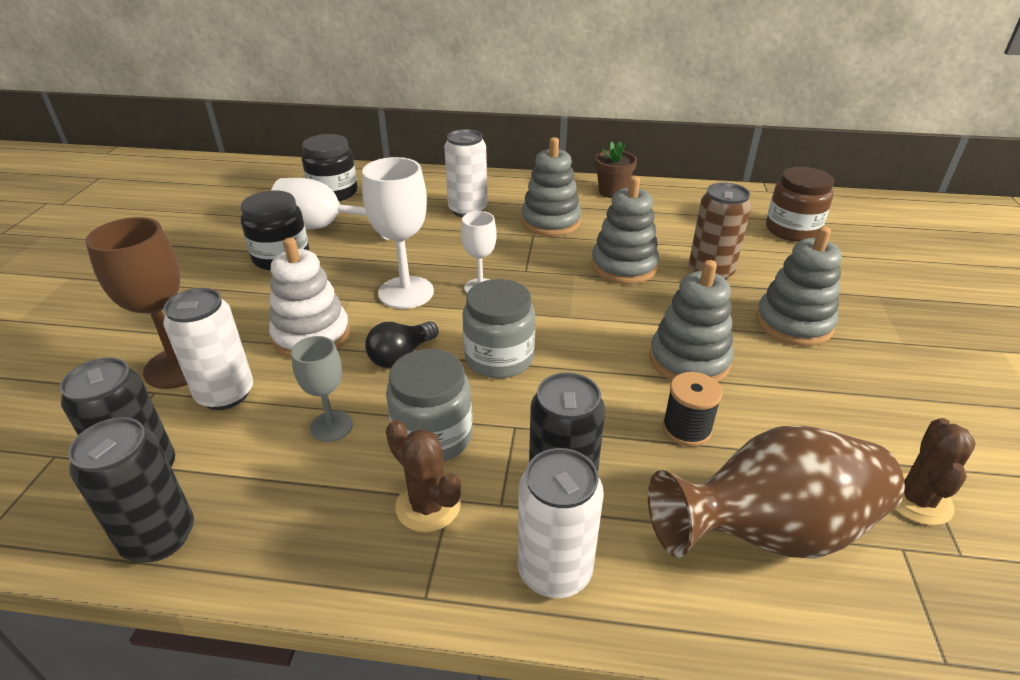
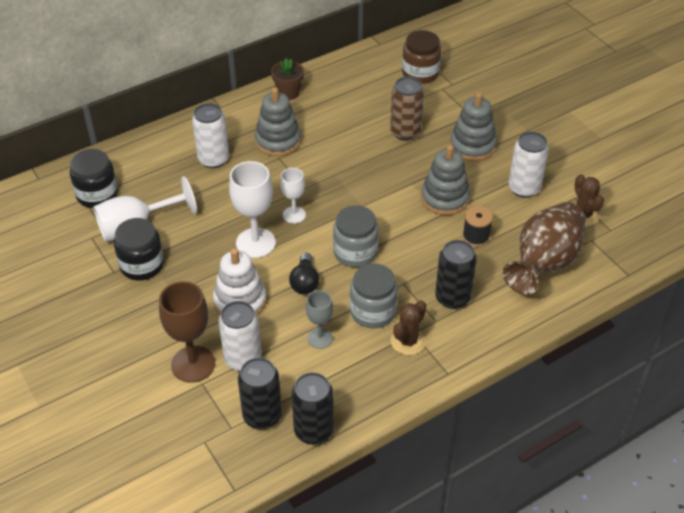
camera: 40 degrees left, 10 degrees up
brown cactus [386,420,461,532] -> brown cactus turned 60 degrees counterclockwise [391,300,426,355]
white can [518,448,604,598] -> white can moved to [508,132,549,198]
grey stacking toy [591,176,659,284] -> none

